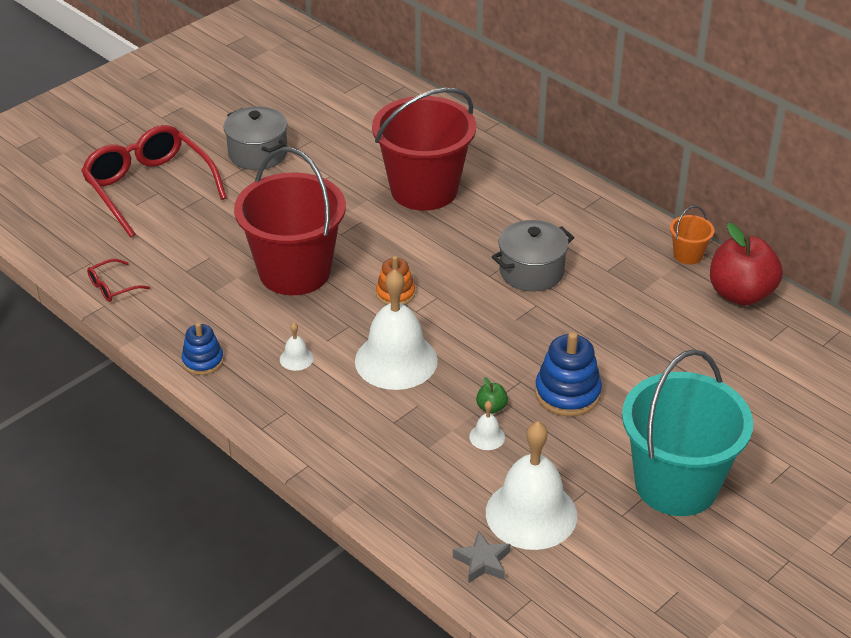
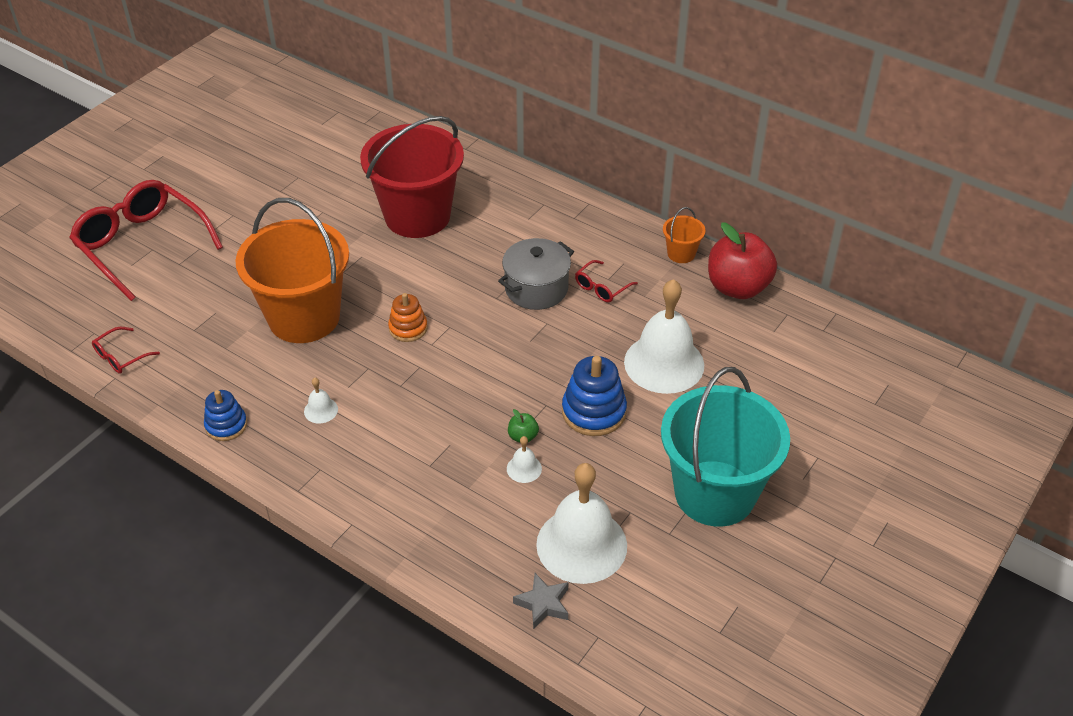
camera: 10 degrees left, 5 degrees up
grey pot [224,106,288,170] -> none
red bucket [234,147,346,295] -> orange bucket [235,198,349,343]
white bell [355,269,438,390] -> white bell moved to [624,279,704,394]
none -> red glasses [575,260,638,302]

